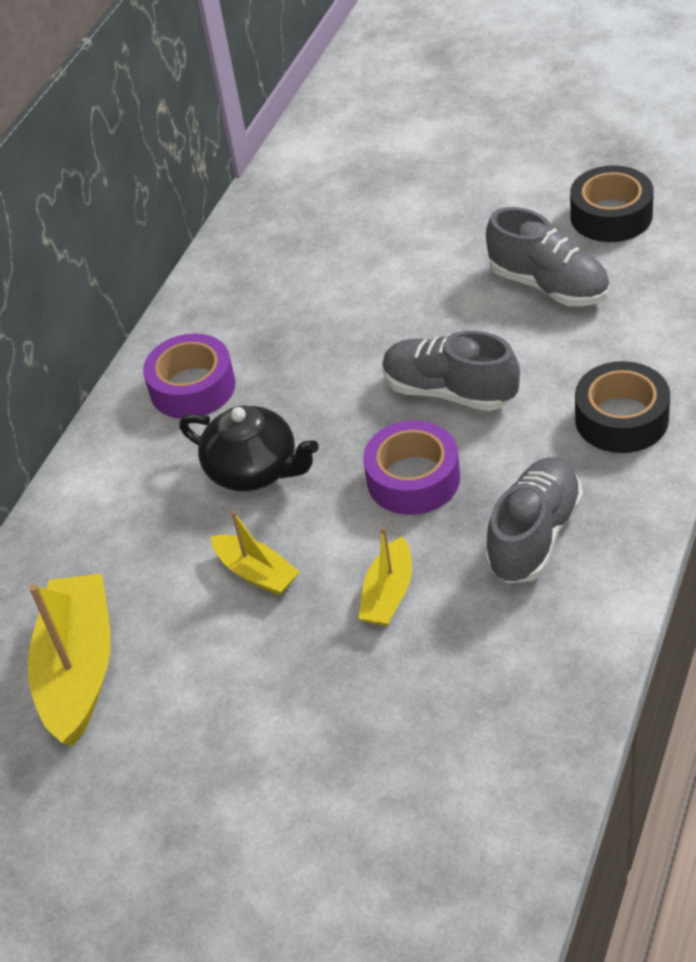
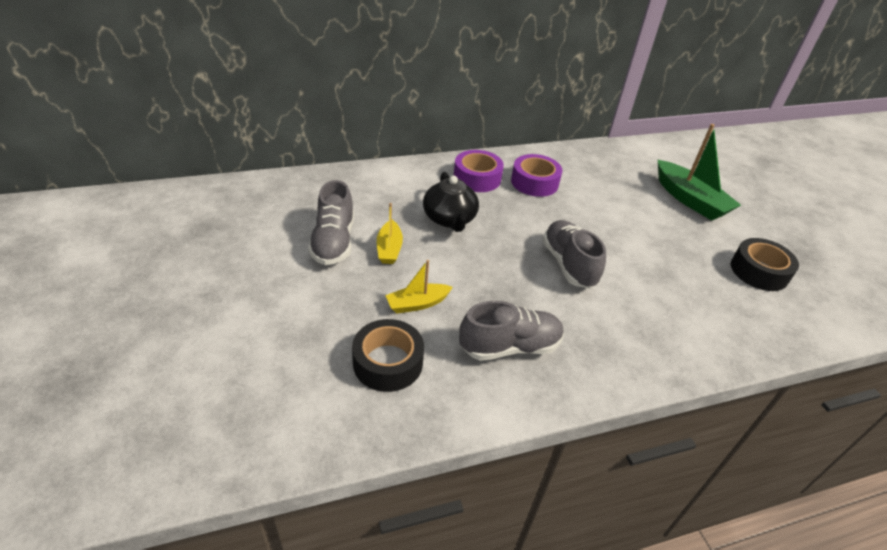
camera: 40 degrees right, 5 degrees down
yellow boat [28,574,111,746] -> none
purple tape [363,420,460,515] -> purple tape moved to [511,154,562,197]
grey shoe [486,207,610,306] -> grey shoe moved to [308,180,354,265]
black tape [575,361,670,453] -> black tape moved to [352,319,424,392]
none -> green boat [658,124,741,221]

